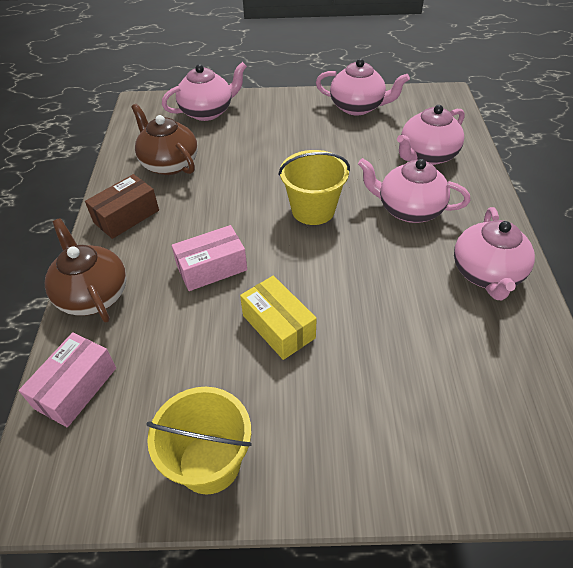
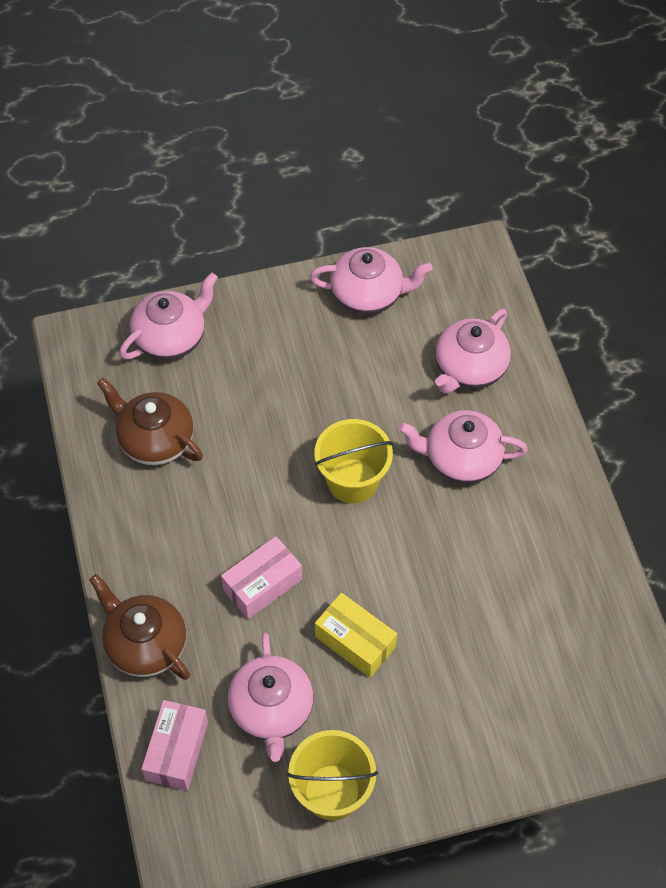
camera: 15 degrees left, 10 degrees up
brown box [85,174,159,239] -> none
pink teapot [454,207,535,301] -> pink teapot moved to [228,633,313,762]

